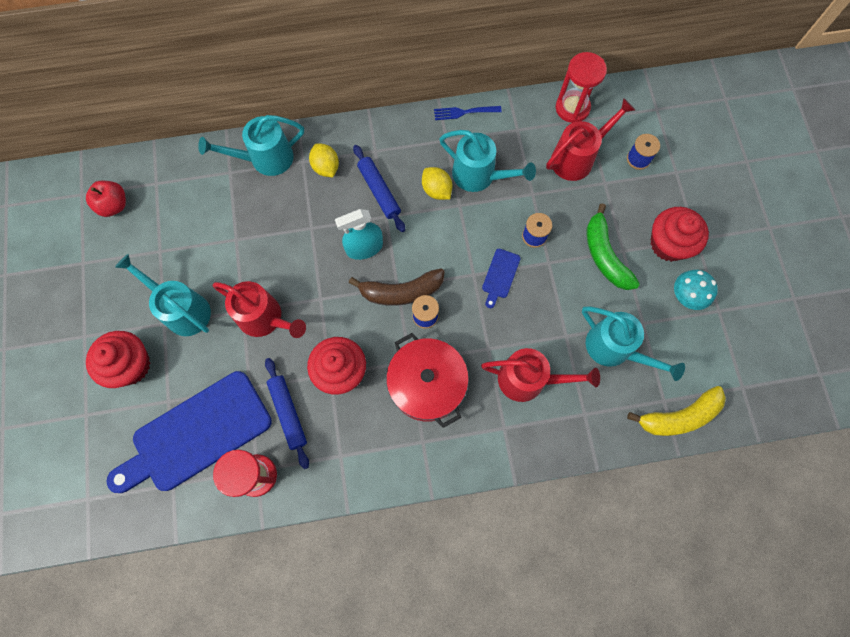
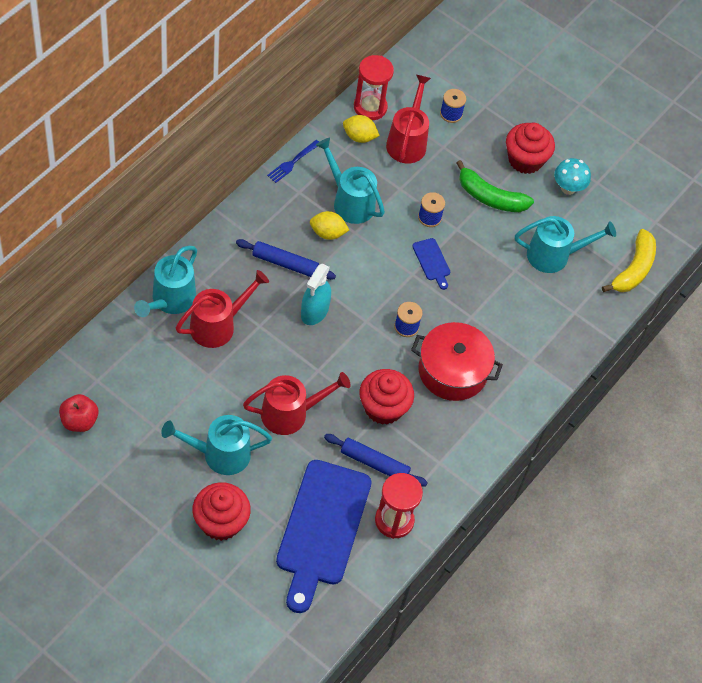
camera: 50 degrees left, 15 degrees down
yellow lemon [309,143,339,177] -> yellow lemon moved to [343,115,380,143]
brown banana [349,268,445,306] -> none
turquoise watering can [439,130,536,192] -> turquoise watering can turned 120 degrees counterclockwise [316,138,385,224]
red watering can [481,348,600,402] -> red watering can moved to [176,270,269,348]

